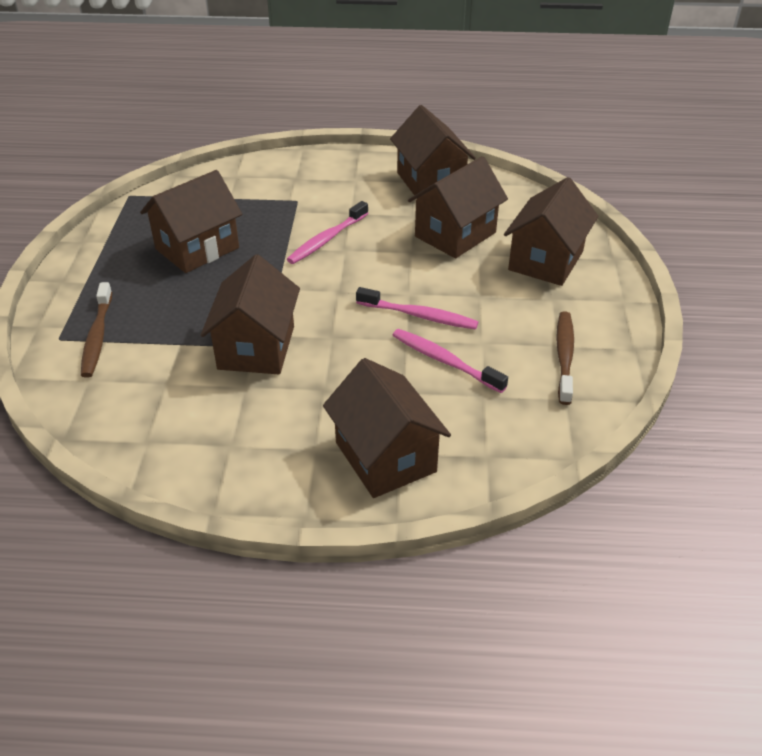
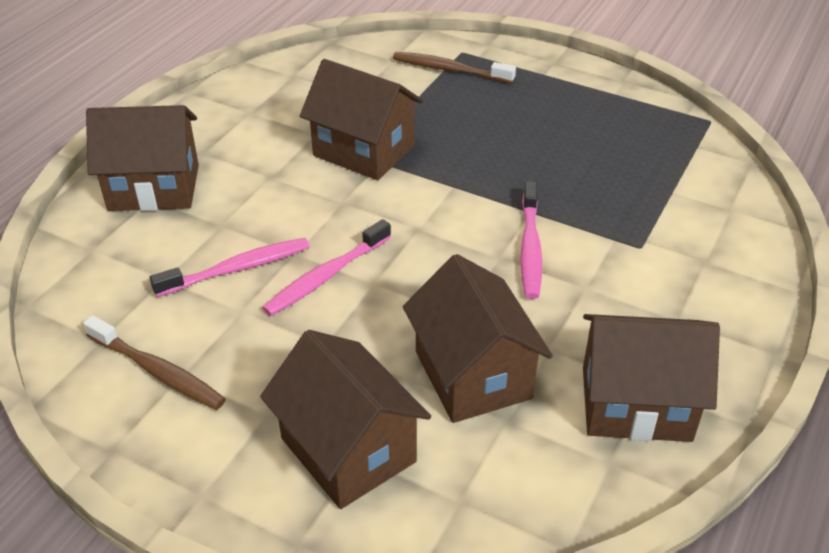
camera: 115 degrees right, 0 degrees up
brown house [140,170,242,273] -> none
pink toothbrush [287,201,369,264] -> pink toothbrush turned 150 degrees counterclockwise [520,181,542,299]

